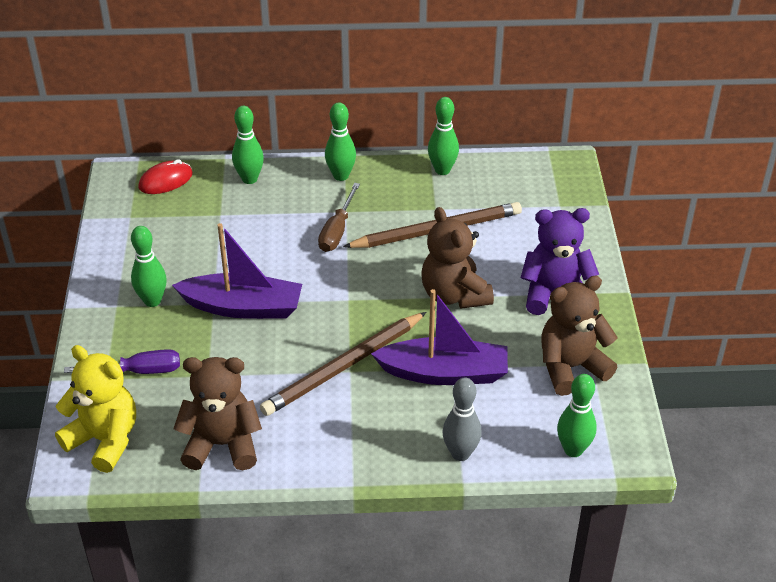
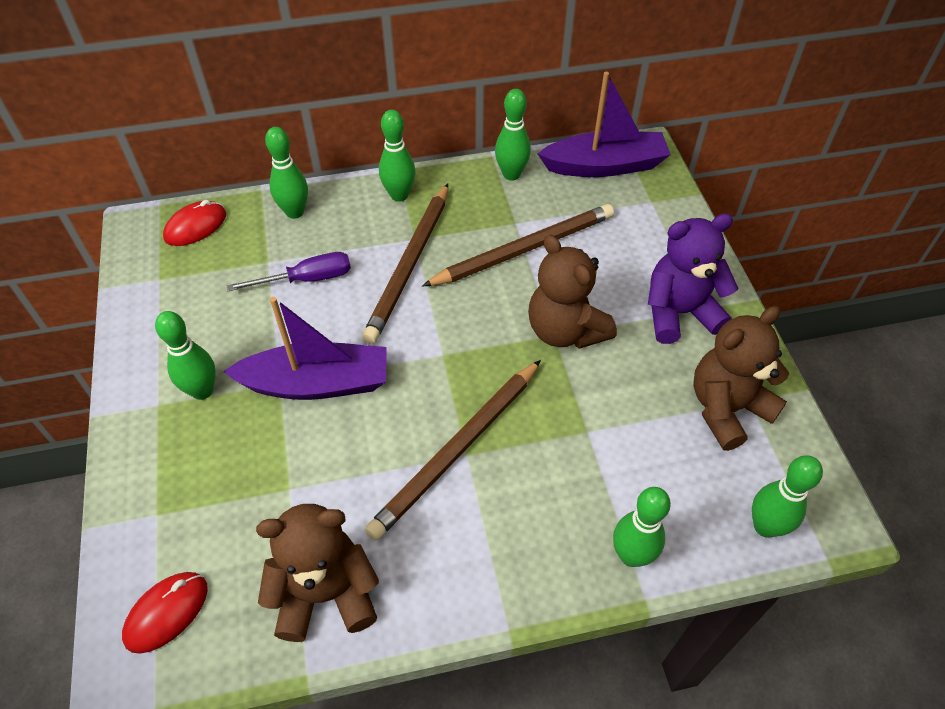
camera: 10 degrees left, 10 degrees up
yellow teddy bear [55,345,136,473] -> red mouse [122,572,208,654]
purple screwdriver [64,349,180,374] -> purple screwdriver moved to [227,252,351,291]
brown screwdriver [318,183,360,252] -> brown pencil [362,184,448,344]
purple boat [371,289,508,385] -> purple boat moved to [538,72,671,177]
grey bowling pin [443,378,482,461] -> green bowling pin [613,487,671,567]

